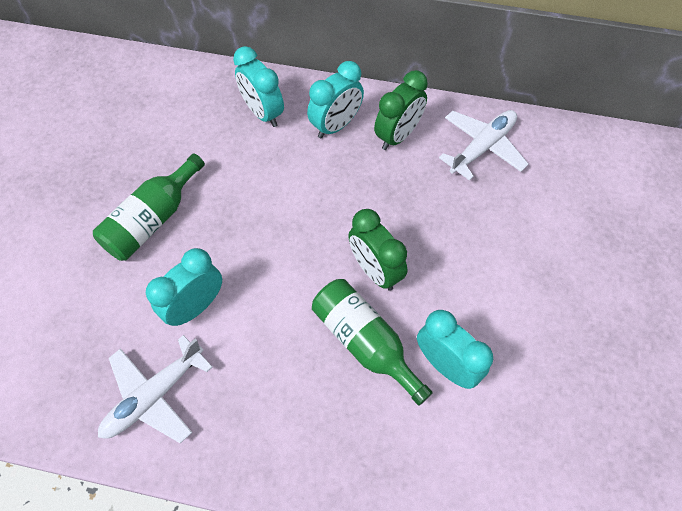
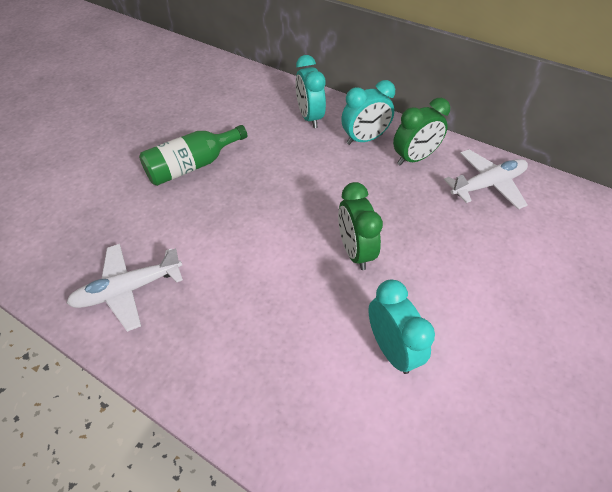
camera: 20 degrees right, 10 degrees down
turquoise clock [146,248,222,326] -> none
green bottle [312,279,433,406] -> none

